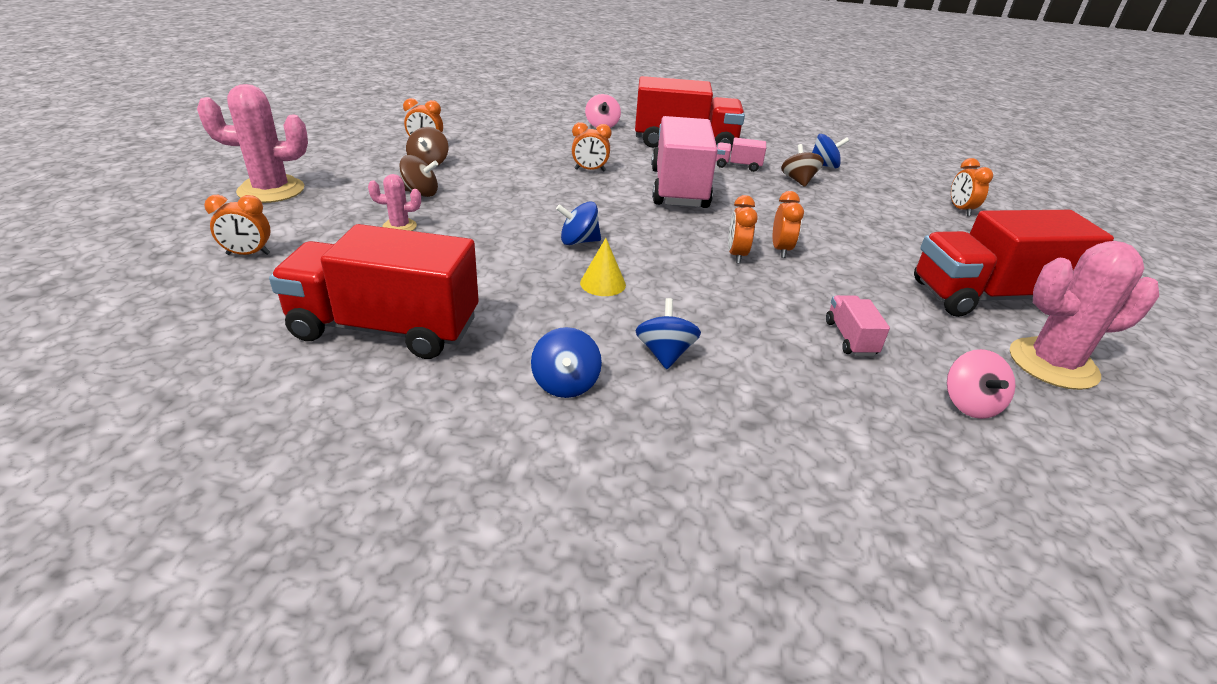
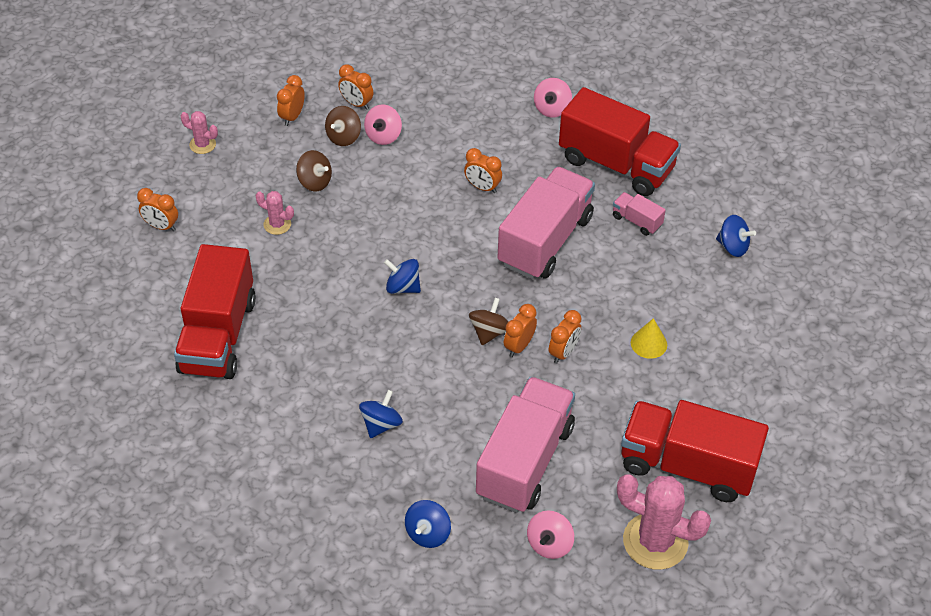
camera: 30 degrees right, 15 degrees up
pink cactus [197,84,308,203] -> pink cactus [181,111,218,154], size x0.50
red truck [269,224,479,359] -> red truck turned 120 degrees counterclockwise [174,244,256,379]
blue spinning top [531,327,602,398] -> blue spinning top moved to [405,500,451,548]
yellow cone [580,238,626,296] -> yellow cone moved to [631,318,667,359]
brown spinning top [781,144,824,187] -> brown spinning top moved to [469,298,508,345]
pink truck [826,295,890,356] -> pink truck [476,377,575,513], size x2.33
orange clock [951,158,993,216] -> orange clock moved to [277,75,305,126]
none -> pink spinning top [364,104,402,145]

